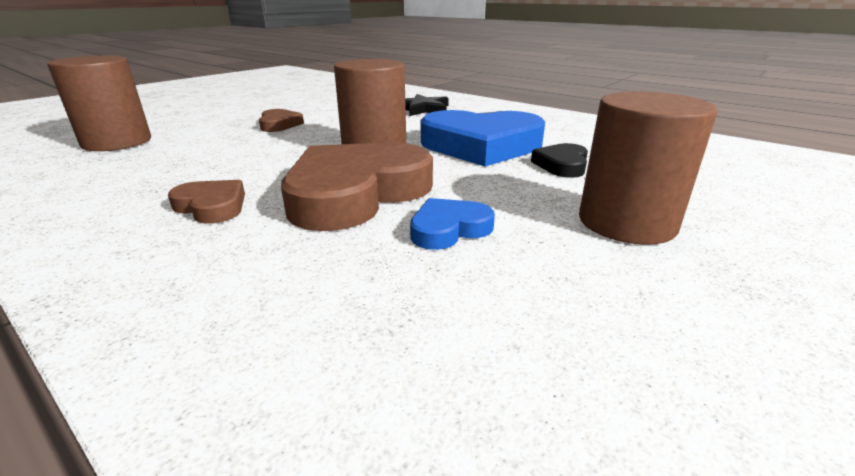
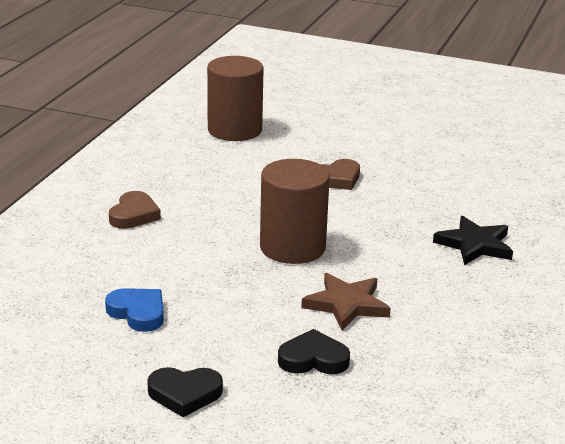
camera: 70 degrees right, 0 degrees up
brown heart [281,143,433,231] -> none
blue heart [421,110,545,166] -> brown star [301,273,391,331]
brown cylinder [579,91,718,245] -> black heart [147,367,223,417]

